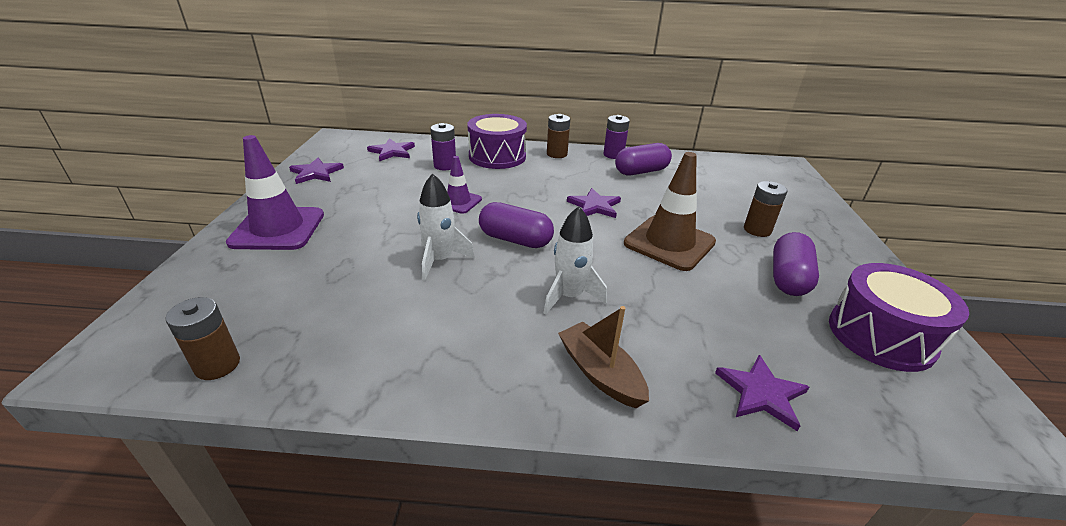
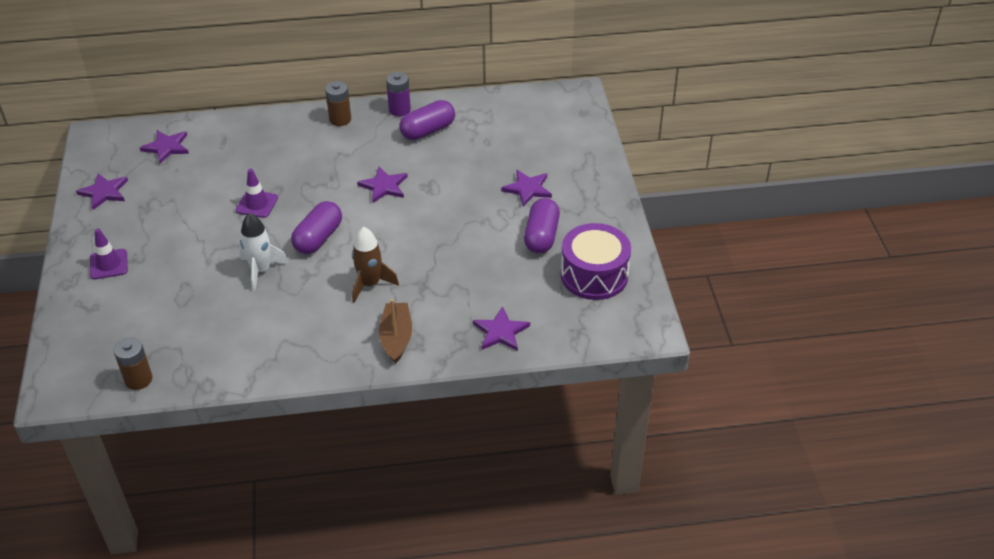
camera: 10 degrees left, 10 degrees up
purple traffic cone [226,135,324,250] -> purple traffic cone [90,228,128,279], size x0.56
purple battery [430,123,456,170] -> none
purple drum [467,114,527,169] -> none
purple capsule [479,202,554,248] -> purple capsule turned 75 degrees counterclockwise [291,201,342,254]
white rocket [544,206,607,315] -> brown rocket [352,227,399,303]
brown boat [558,306,649,408] -> brown boat turned 45 degrees clockwise [379,299,412,364]
brown traffic cone [624,152,716,271] -> none
brown battery [744,181,788,237] -> purple star [501,170,552,206]

